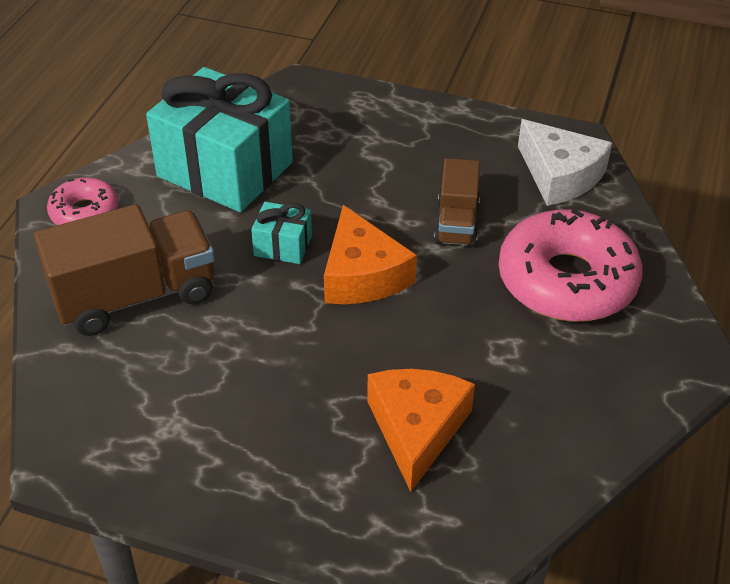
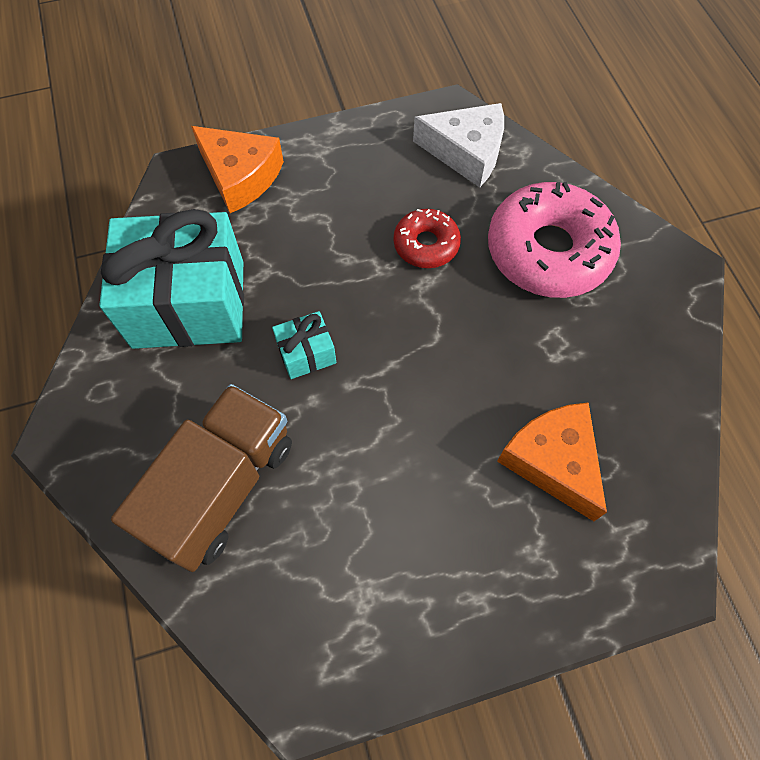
camera: 35 degrees left, 20 degrees up
pink donut [47,177,119,225] -> none
orange cheese [324,205,417,304] -> orange cheese moved to [191,126,284,213]
brown truck [434,158,480,247] -> red donut [393,209,461,268]

